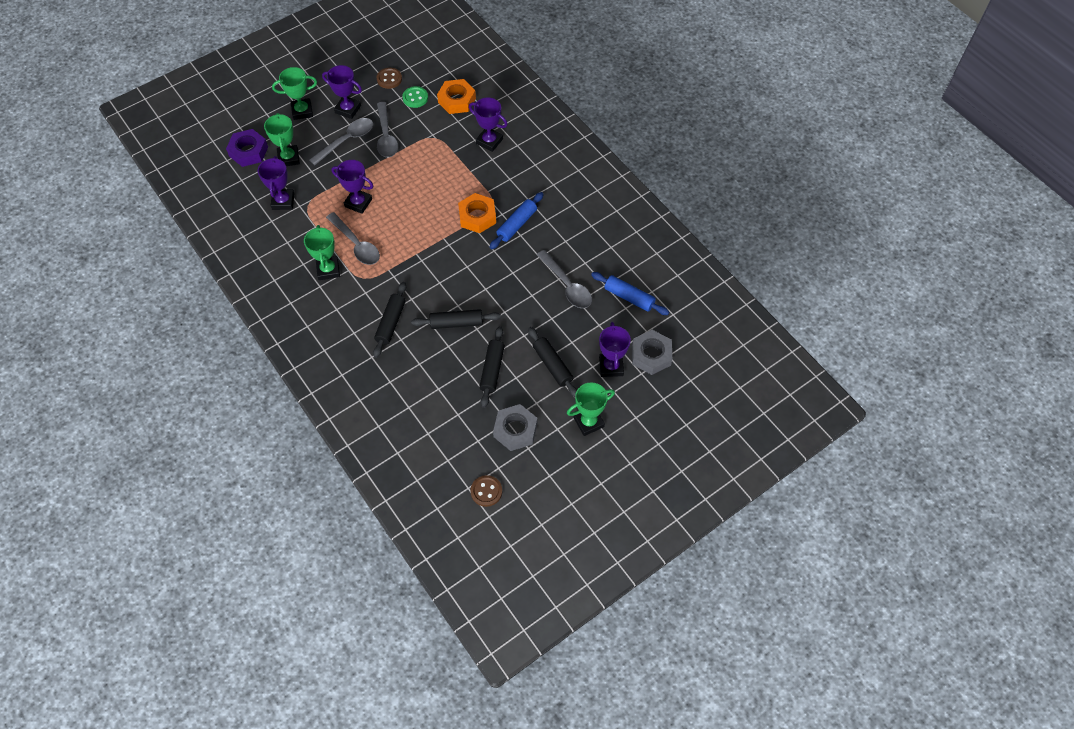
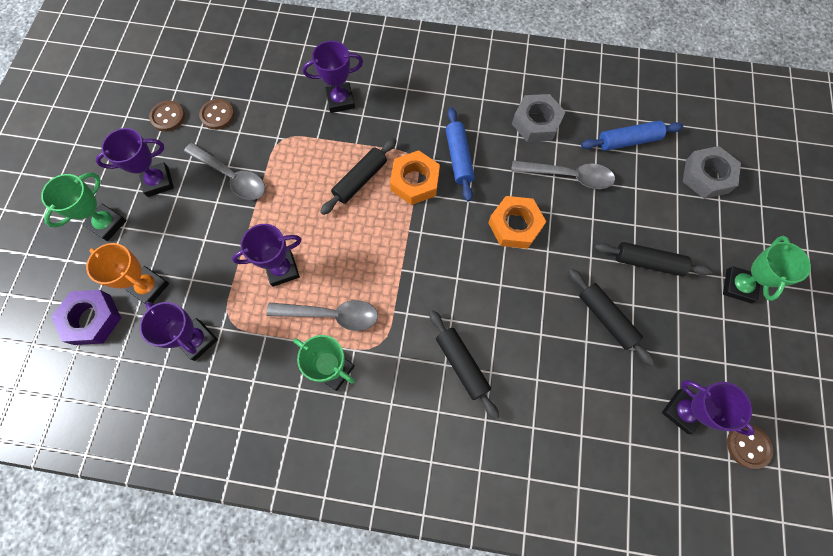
camera: 45 degrees left, 10 degrees up
green trophy [264,113,300,166] -> orange trophy [86,243,169,304]
grey spoon [309,118,373,165] -> none
green button [402,86,428,108] -> brown button [199,99,235,130]
black rolling pin [411,309,501,329] -> black rolling pin moved to [320,138,397,215]
orange nut [437,79,476,114] -> orange nut moved to [488,196,546,249]
grey nut [493,404,537,451] -> grey nut moved to [512,94,566,142]
purple trophy [599,322,631,377] -> purple trophy moved to [662,380,755,436]

